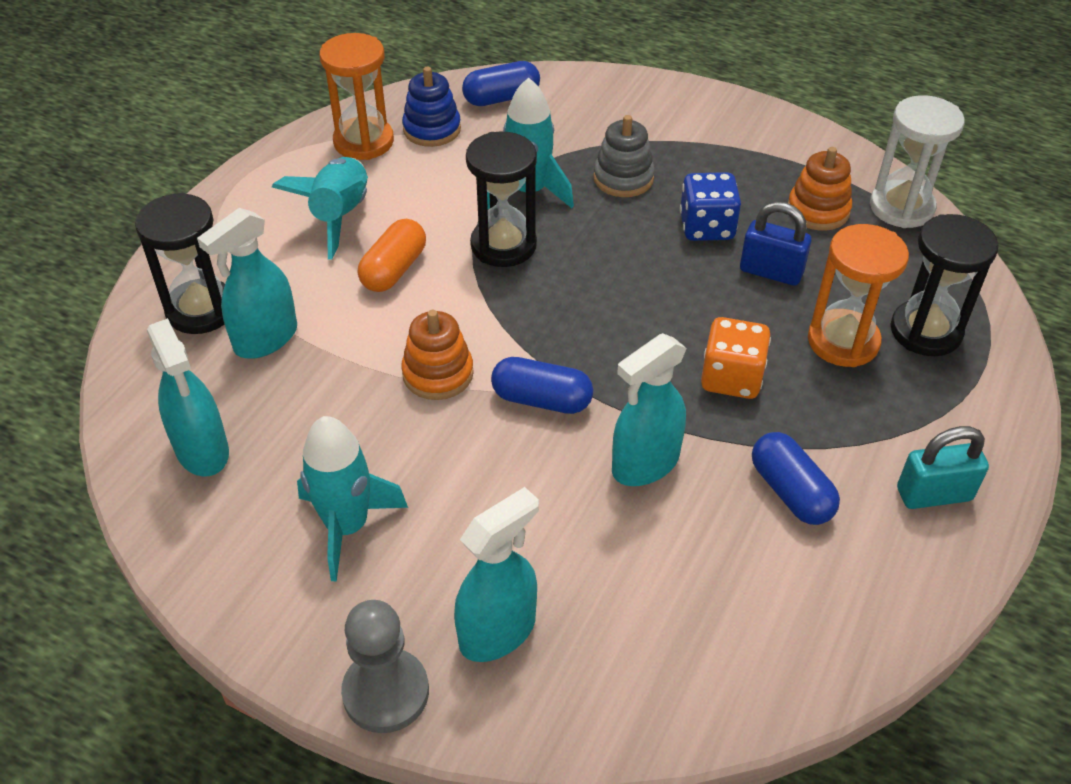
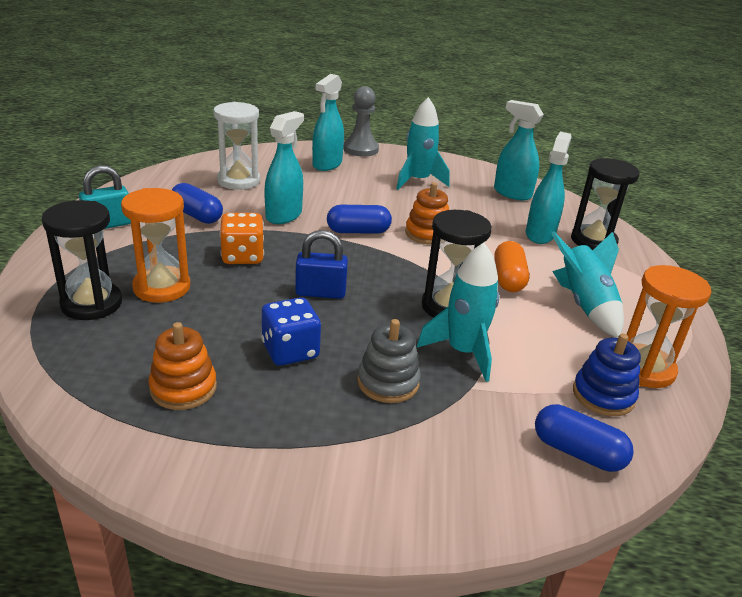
camera: 155 degrees right, 15 degrees down
blue capsule [462,61,540,106] -> blue capsule turned 75 degrees clockwise [535,404,634,472]
blue padlock [740,202,812,286] -> blue padlock moved to [295,230,348,299]
white hourglass [870,95,965,228] -> white hourglass moved to [213,102,260,190]

